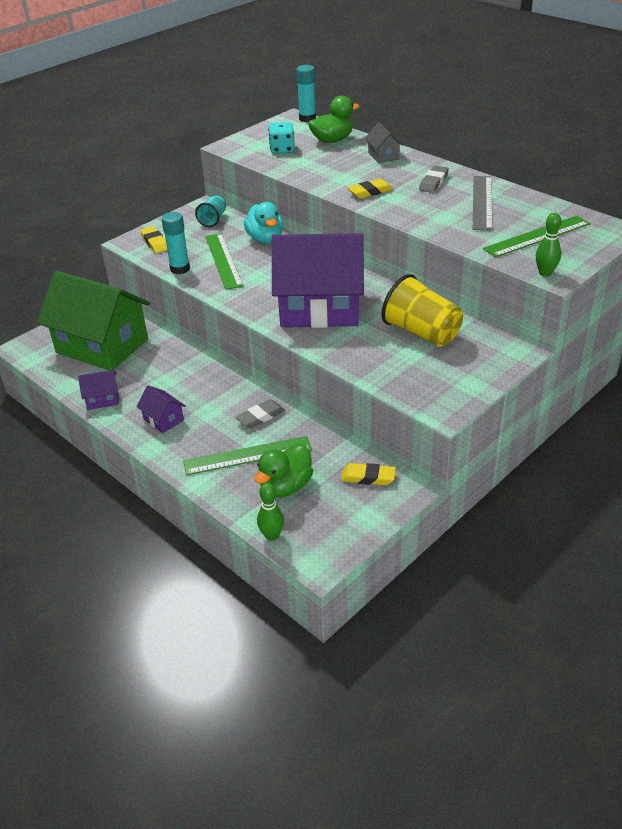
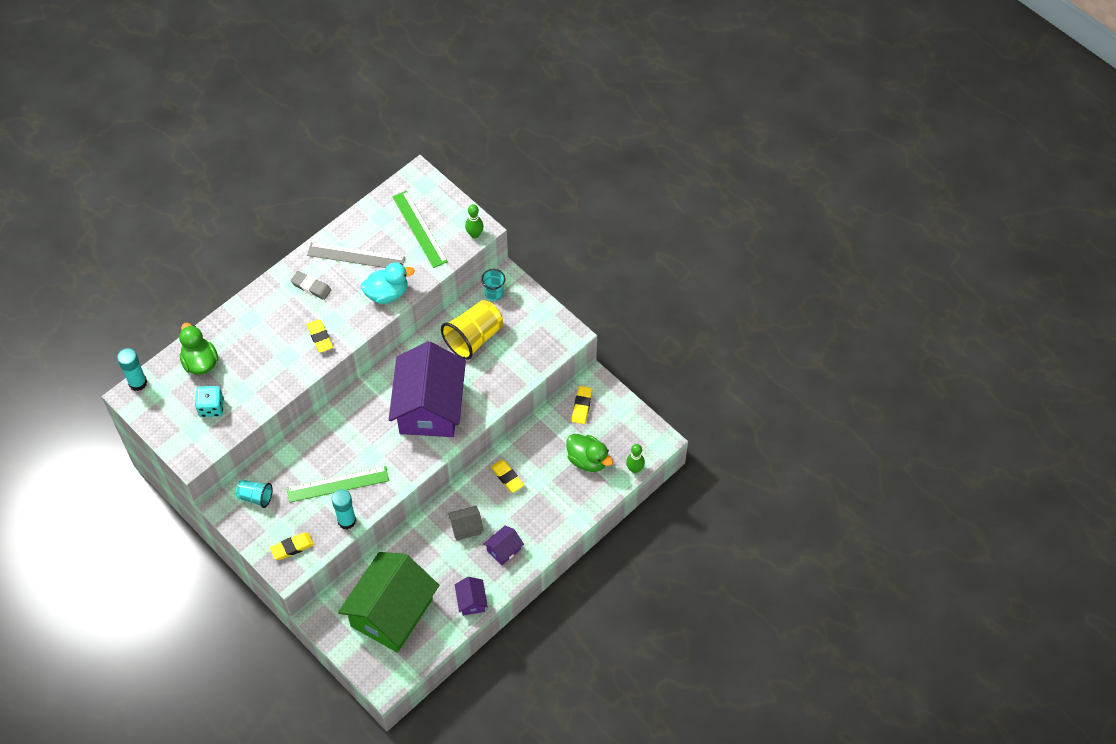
camera: 90 degrees left, 20 degrees up
green ruler [183,436,312,475] -> none
grey eraser [236,399,285,428] -> yellow eraser [491,460,524,493]
turquoise duck [244,202,283,243] -> turquoise duck moved to [361,263,414,304]
grey house [365,122,403,163] -> grey house moved to [448,506,484,541]
none -> turquoise cup [481,269,505,301]

